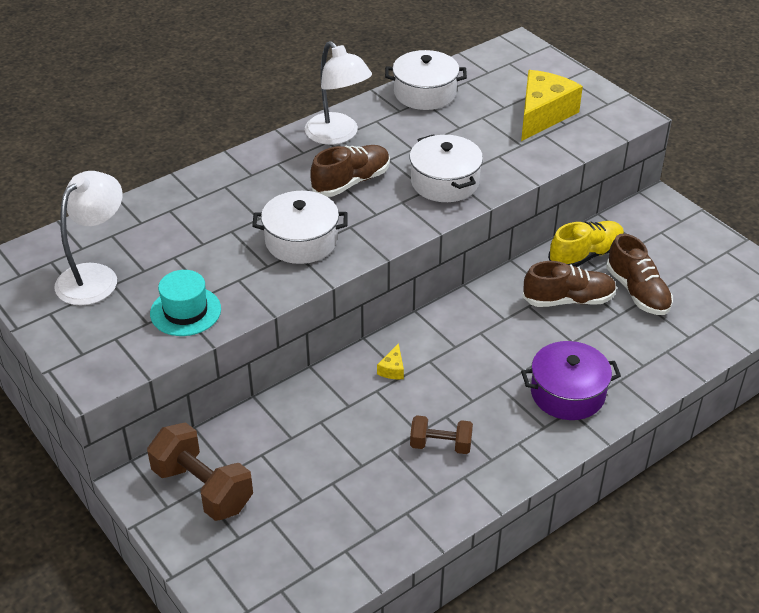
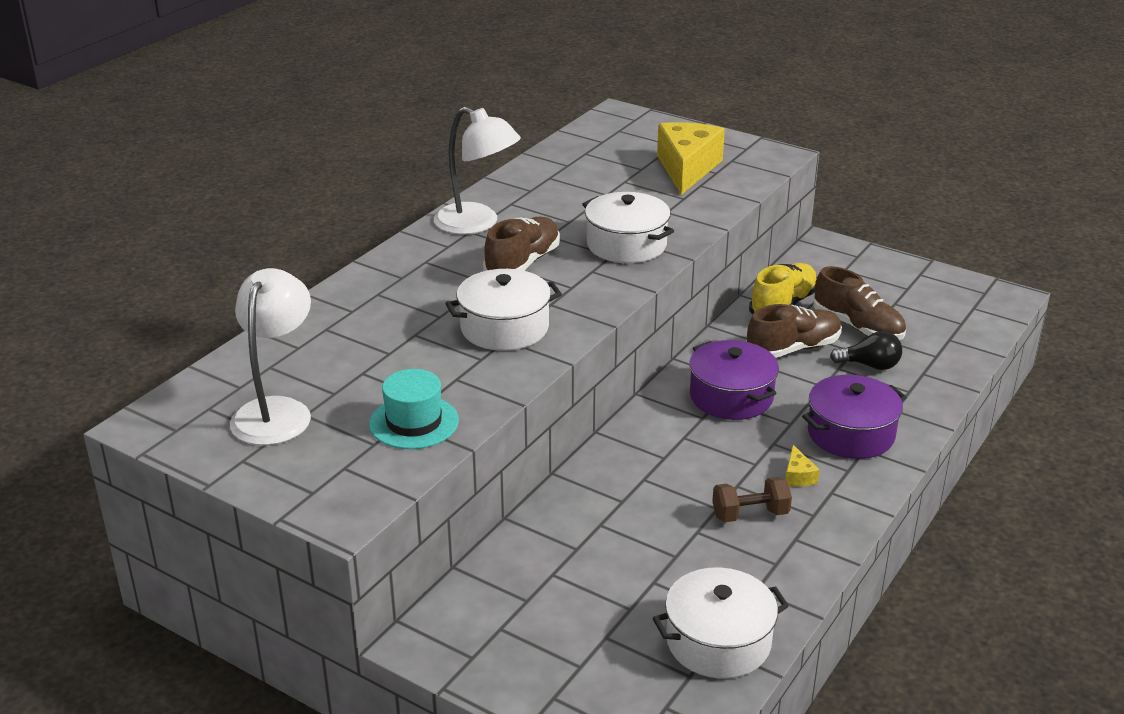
camera: 20 degrees left, 10 degrees down
brown dumbbell [147,422,253,521] -> none
yellow cheese [377,343,404,379] -> yellow cheese moved to [785,445,820,487]
white pot [385,50,467,110] -> white pot moved to [653,567,789,679]
none -> purple pot [689,340,779,420]
none -> black light bulb [830,331,902,370]

